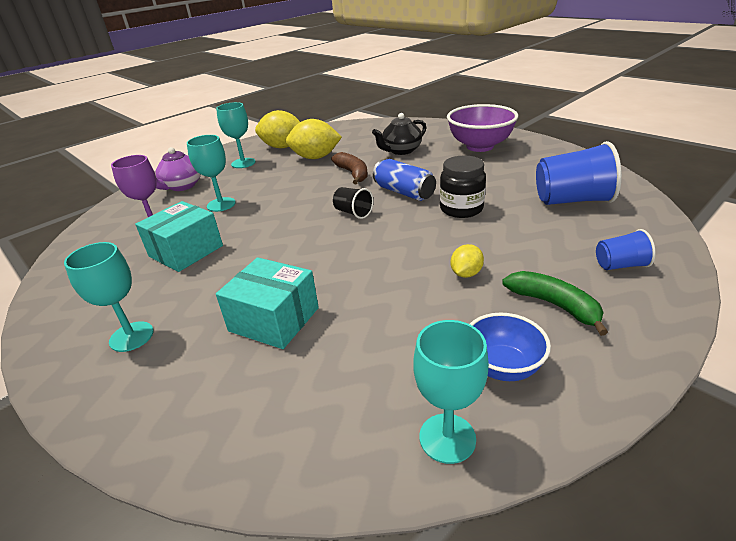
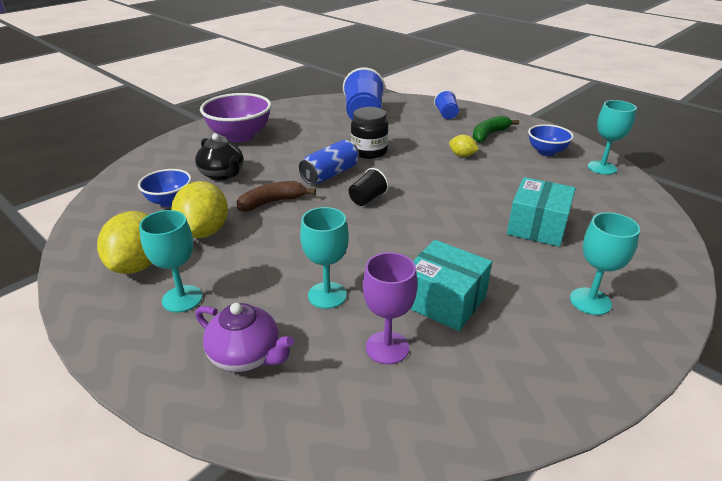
camera: 95 degrees left, 0 degrees up
none -> blue bowl [138,169,191,207]

